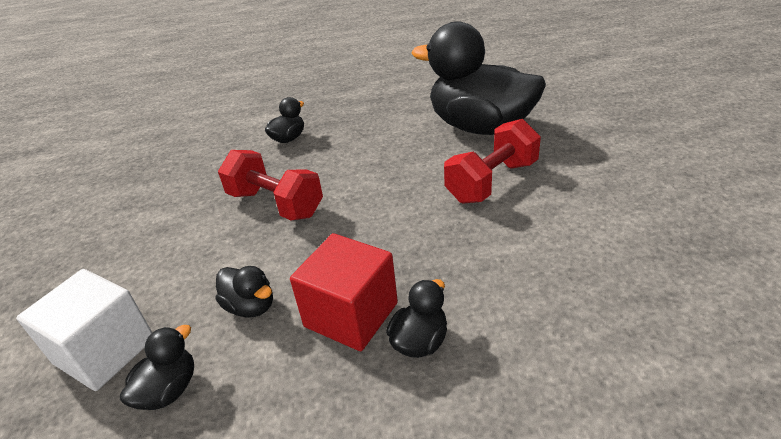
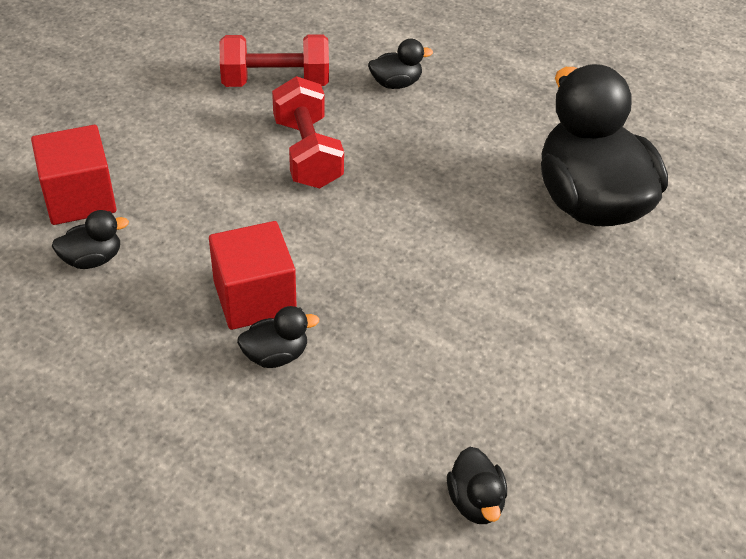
camera: 35 degrees right, 10 degrees up
white cube [16,269,152,391] -> red cube [31,125,117,225]
black duck [216,266,273,318] -> black duck moved to [447,447,507,524]
red dumbbell [444,119,541,204] -> red dumbbell moved to [220,34,329,87]

